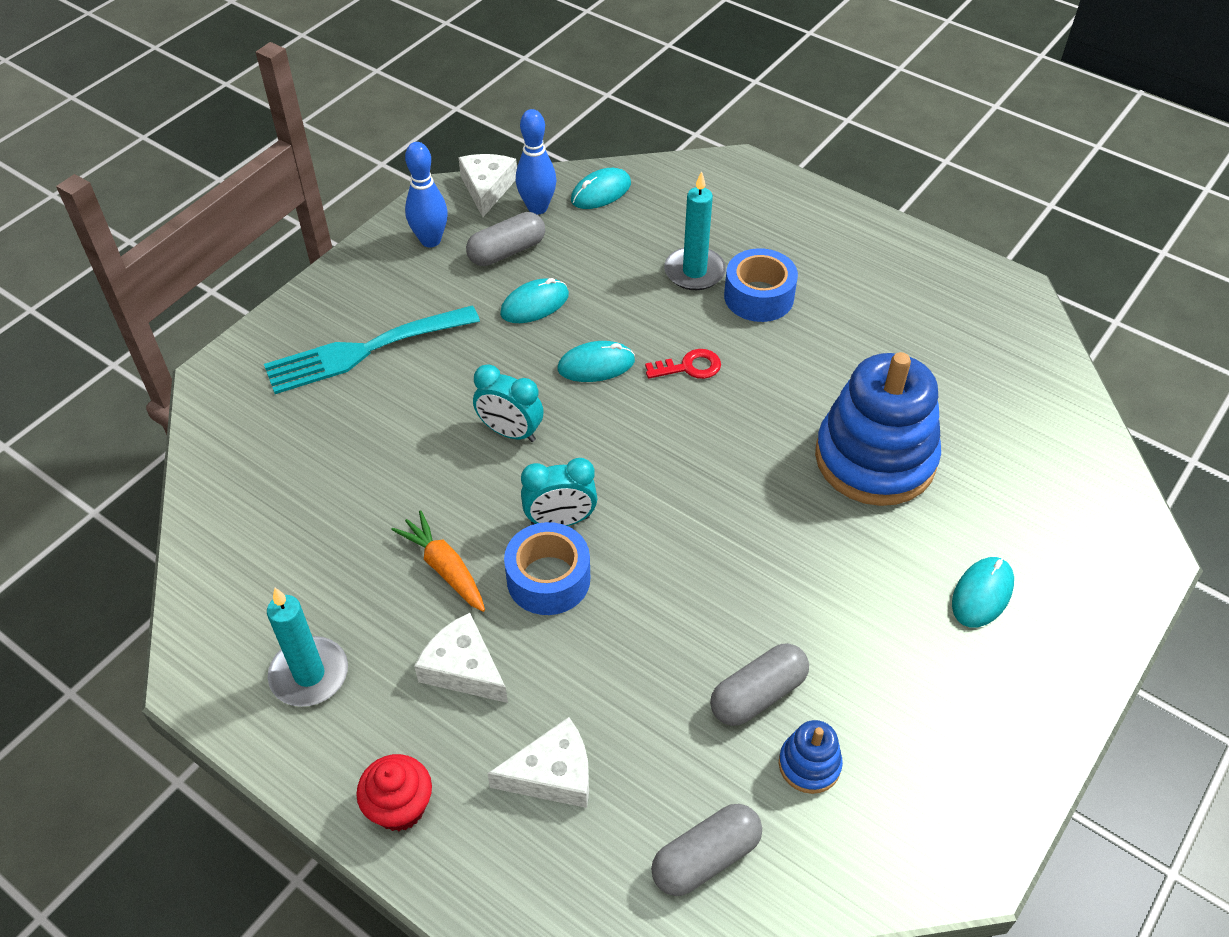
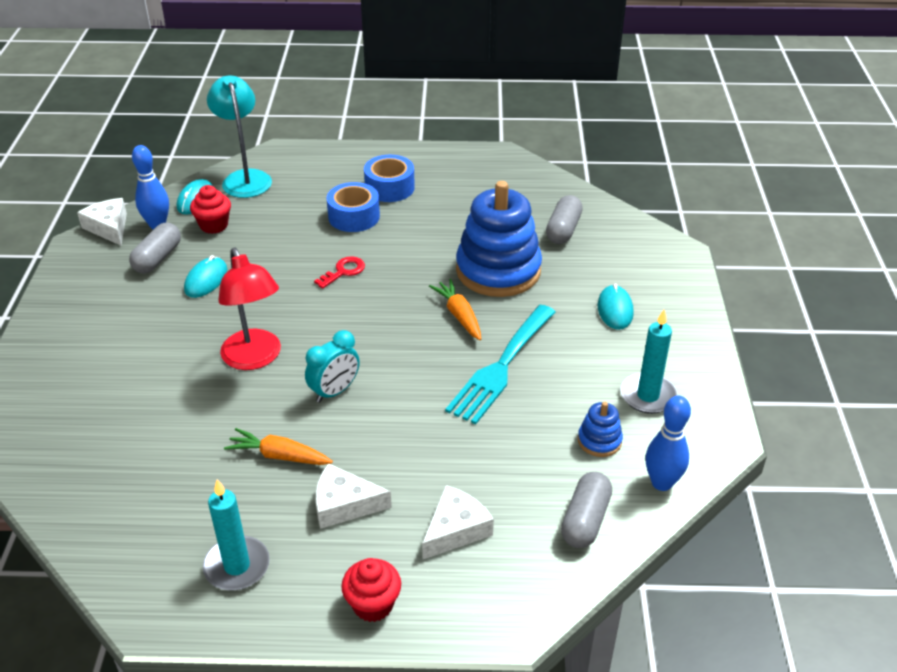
camera: 35 degrees left, 10 degrees down
turquoise fork [264,305,480,394] -> turquoise fork moved to [445,305,556,425]
blue bowling pin [405,142,448,248] -> blue bowling pin moved to [646,396,691,491]
turquoise clock [473,364,543,442] -> red lamp [218,248,281,370]
blue tape [504,522,590,615] -> blue tape moved to [364,155,415,202]
turquoise mouse [557,341,635,382] -> none
turquoise candle [664,171,726,290] -> turquoise candle moved to [621,310,677,414]
grey capsule [710,643,809,726] -> grey capsule moved to [546,195,583,244]
none -> red cupcake [190,185,231,234]
none -> turquoise lamp [207,75,272,198]
none -> orange carrot [429,279,481,340]

